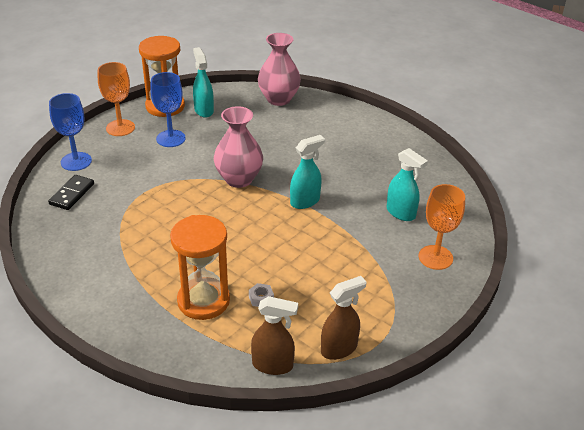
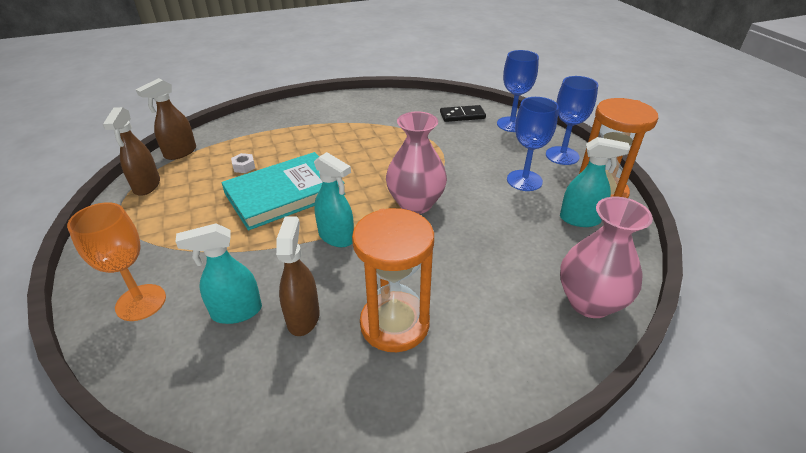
camera: 120 degrees right, 0 degrees up
black domino [48,175,94,210] -> black domino turned 60 degrees counterclockwise [440,105,486,122]
orange goblet [98,62,135,136] -> blue goblet [546,76,598,165]
orange hourglass [170,215,230,320] -> orange hourglass moved to [352,208,434,352]
turquoise spray bottle [290,135,325,209] -> turquoise spray bottle turned 45 degrees counterclockwise [314,152,354,247]
none -> turquoise book [221,152,345,230]
none -> brown spray bottle [276,217,320,336]

